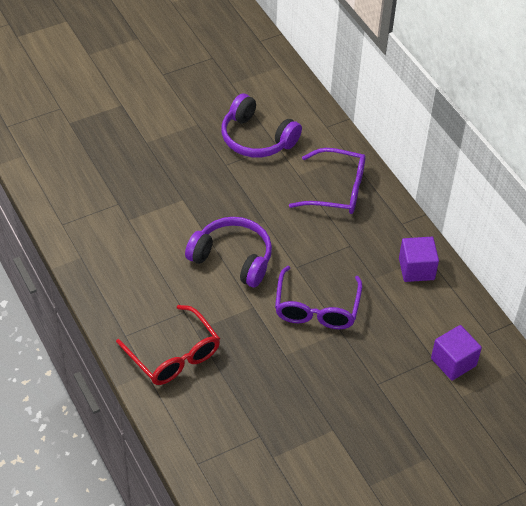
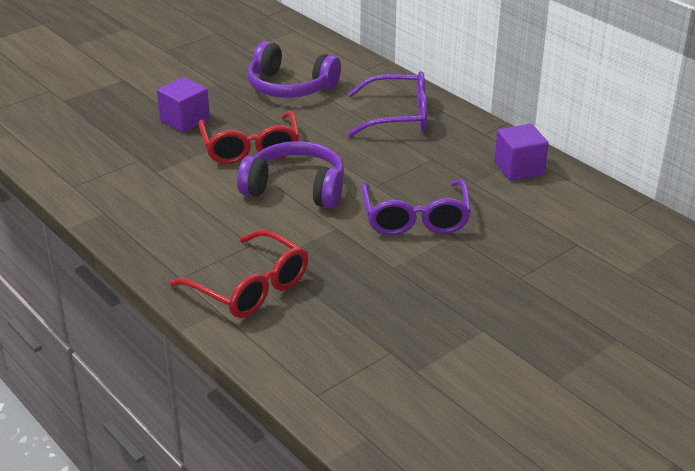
camera: 10 degrees left, 15 degrees down
purple cube [431,325,482,380] -> purple cube moved to [157,77,210,132]
none -> red glasses [198,111,299,164]

